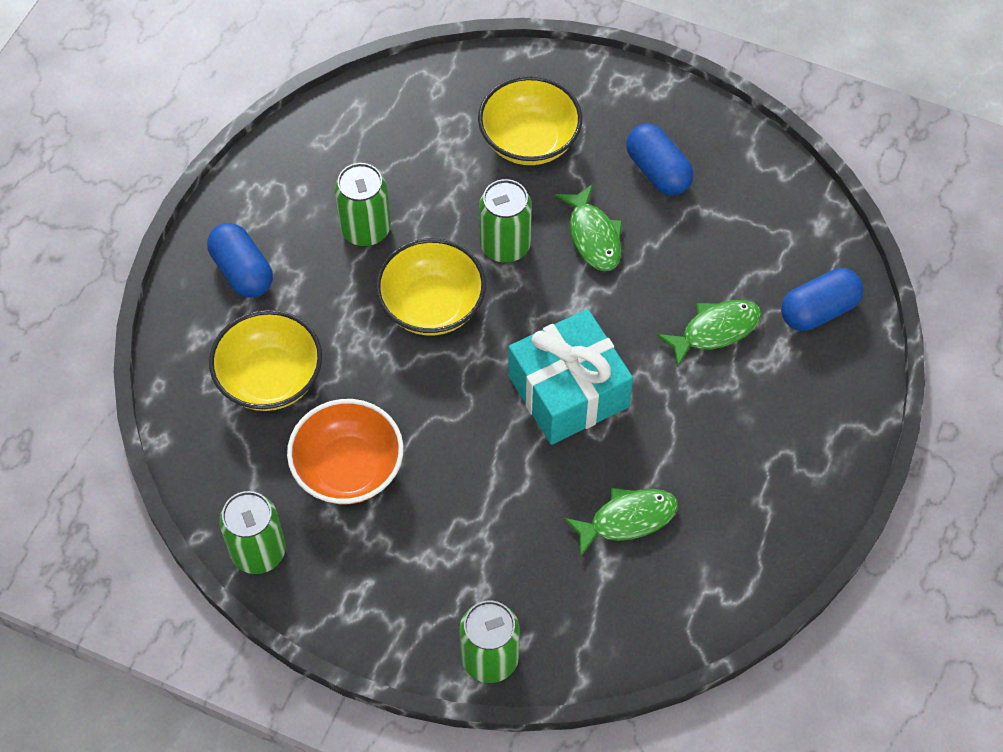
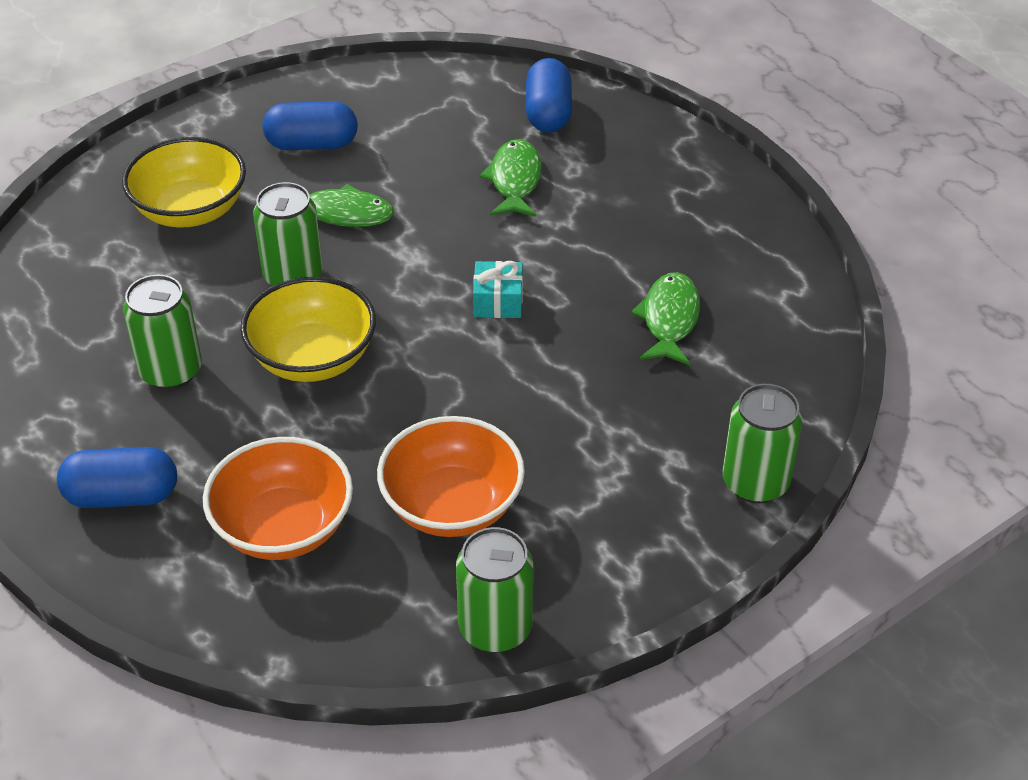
camera: 60 degrees left, 15 degrees down
yellow bowl [209,310,322,411] -> orange bowl [203,437,353,560]
turquoise gift [508,309,633,445] -> turquoise gift [473,261,523,318], size x0.46

